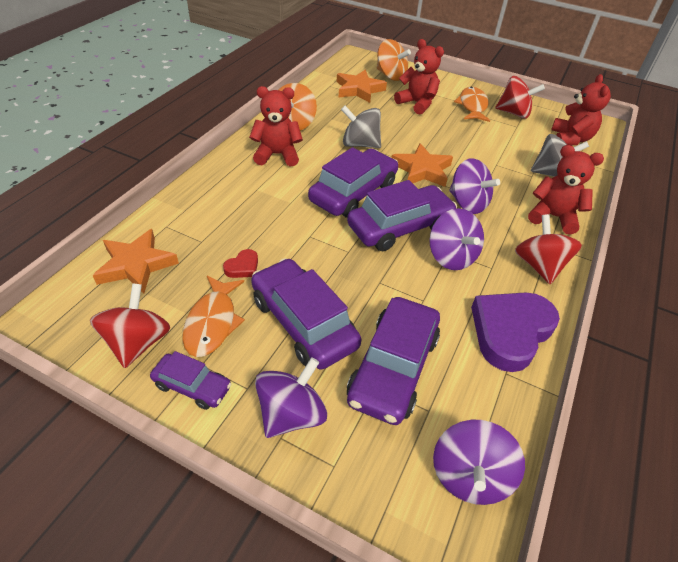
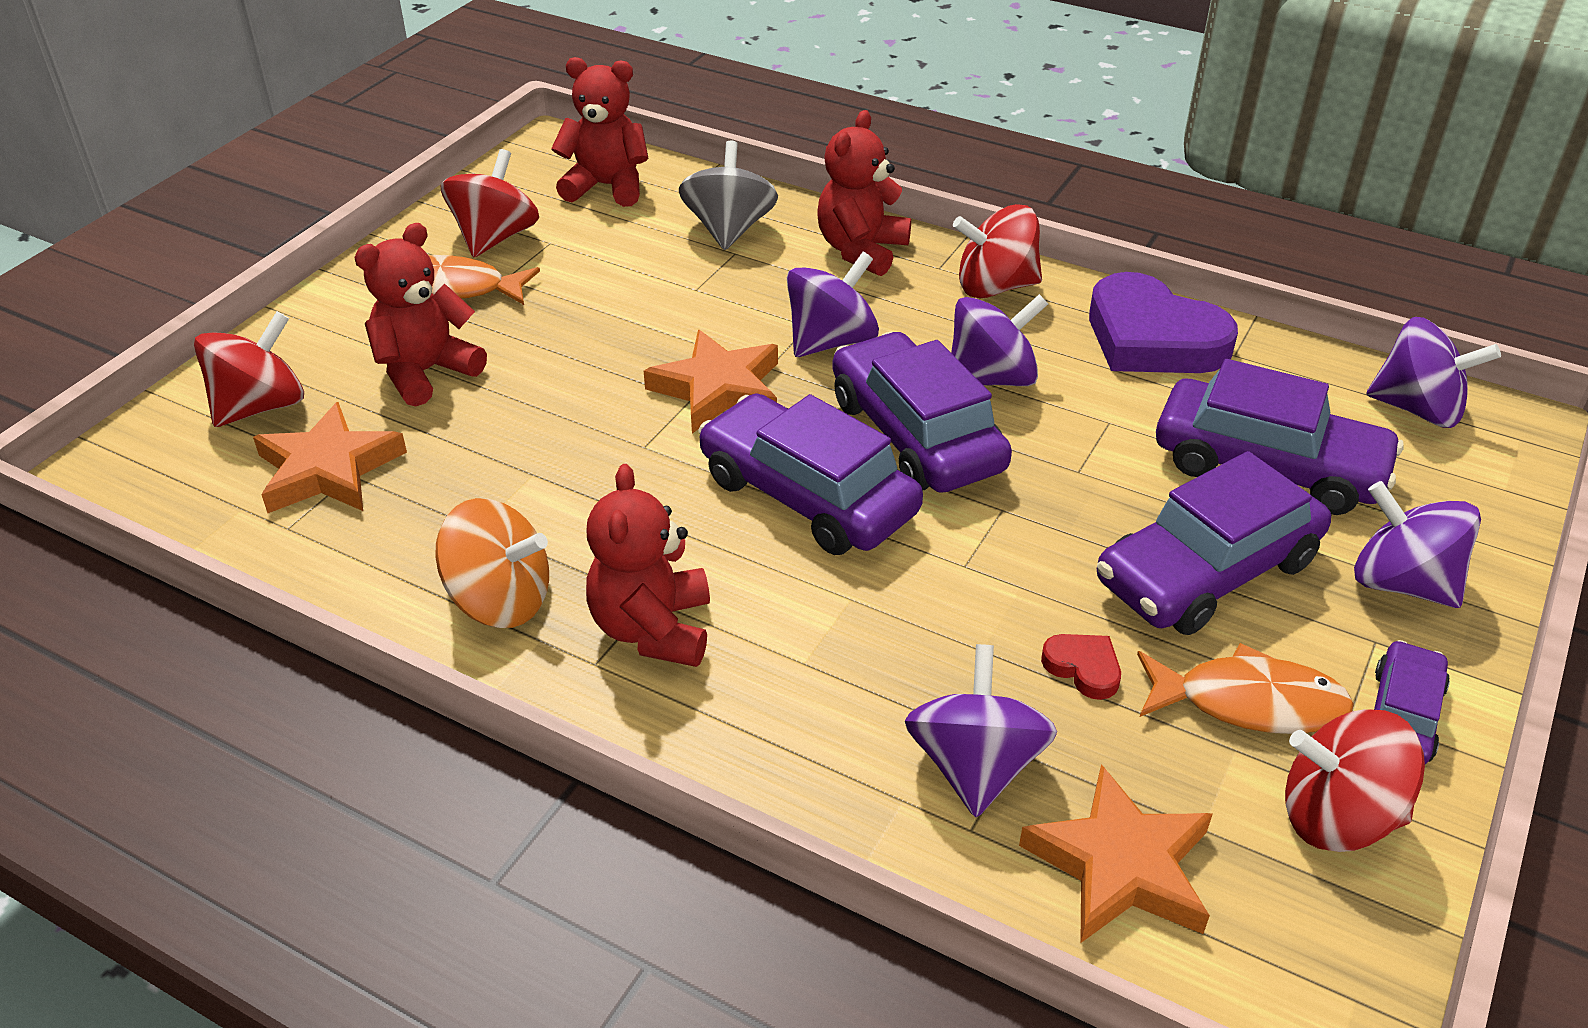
camera: 85 degrees left, 5 degrees down
grey spinning top [341,106,381,148] -> none
orange spinning top [377,39,411,81] -> red spinning top [194,311,304,427]
none -> purple spinning top [905,644,1057,817]

